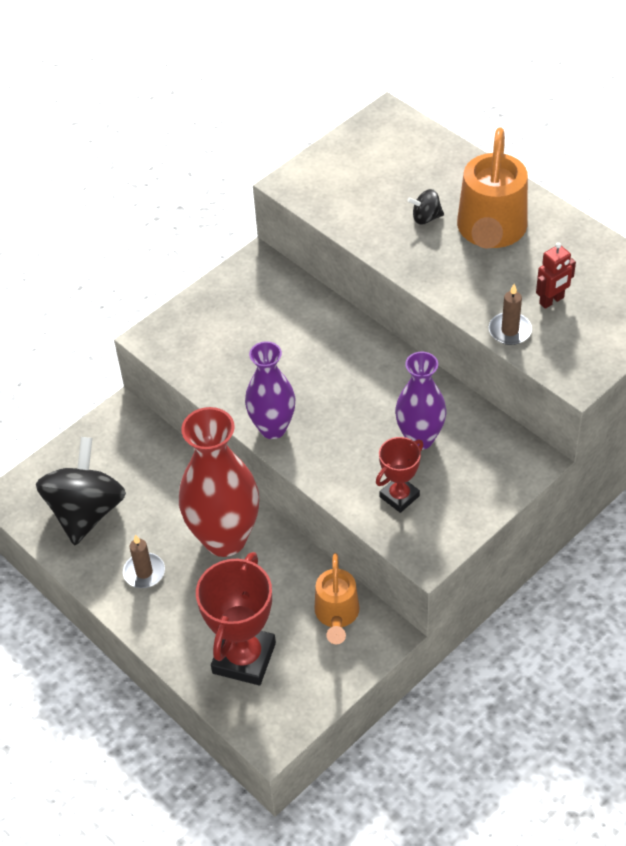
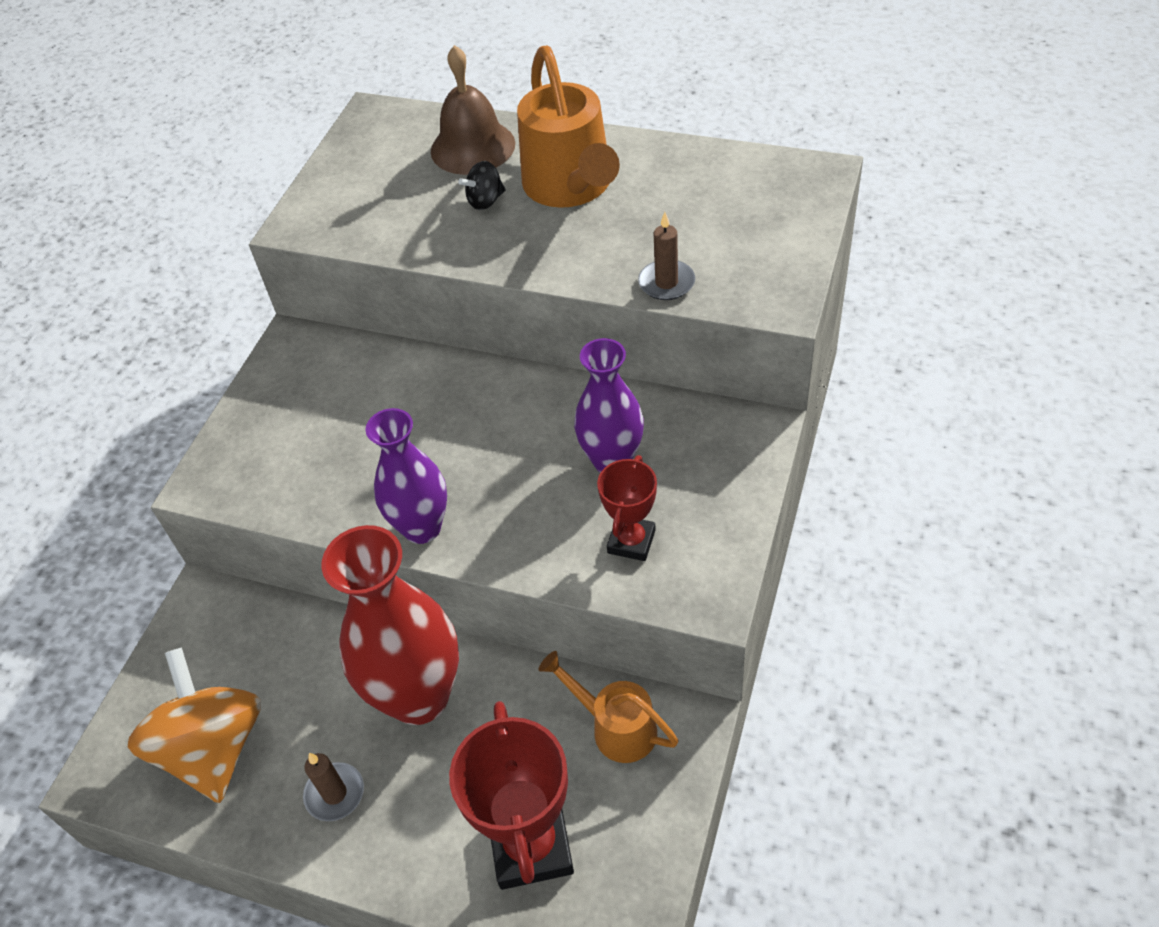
camera: 25 degrees left, 0 degrees up
black spinning top [36,437,126,545] -> orange spinning top [127,647,261,803]
orange watering can [314,553,360,645] -> orange watering can turned 150 degrees clockwise [538,651,679,763]
red robot [536,242,576,309] -> none
none -> brown bell [431,45,515,175]

